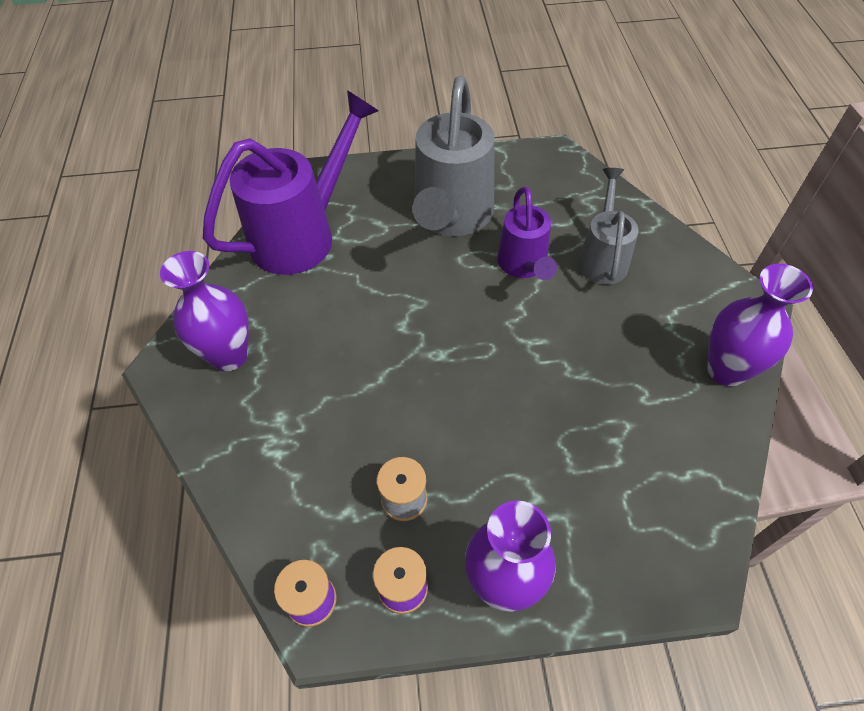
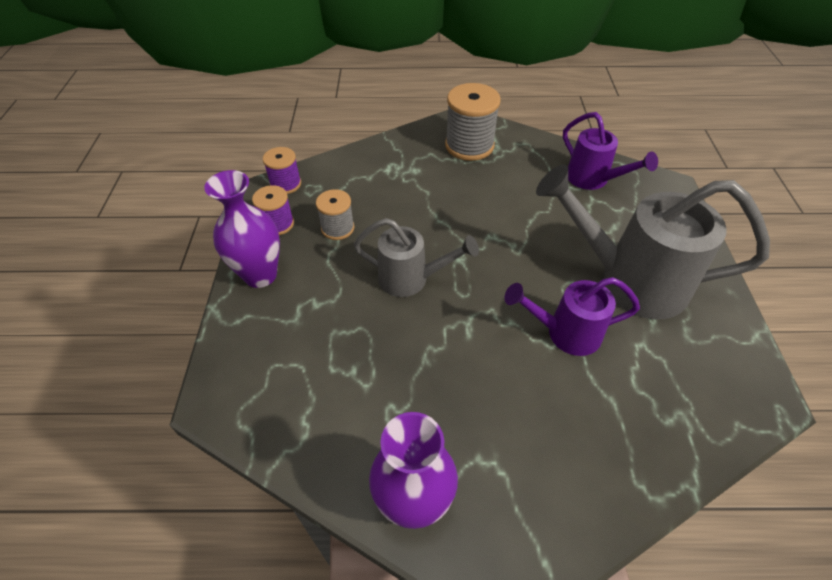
camera: 95 degrees right, 5 degrees down
purple vase [160,251,249,371] -> grey spool [445,83,501,161]
purple watering can [203,90,378,275] -> purple watering can [563,112,658,190], size x0.58
grey watering can [578,168,639,285] -> grey watering can moved to [354,218,479,297]

